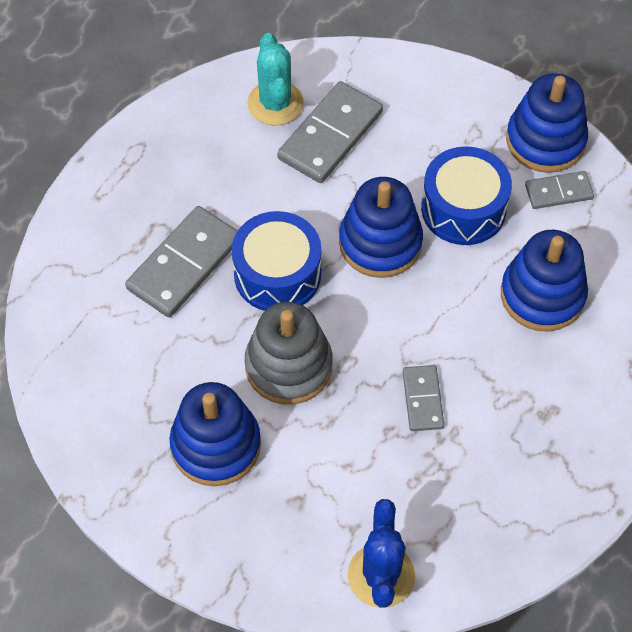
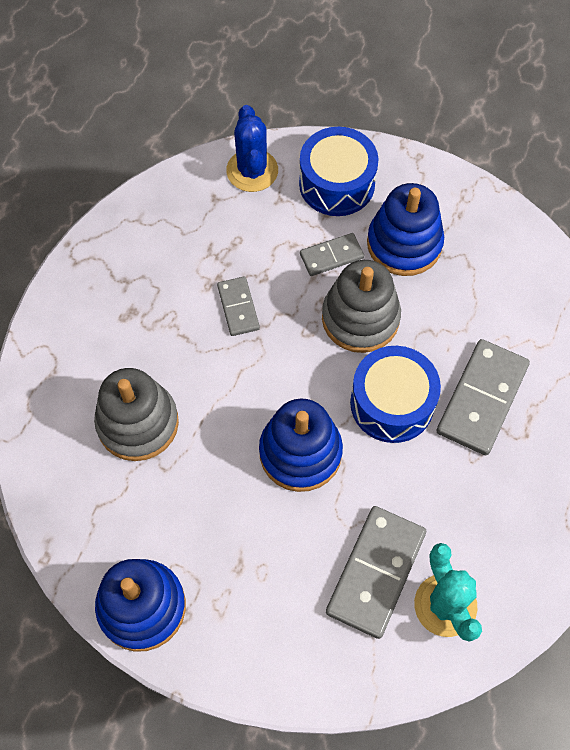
camera: 170 degrees right, 5 degrees up
blue drum [421,146,512,245] -> blue drum moved to [299,127,378,216]
blue stacking toy [501,230,588,332] -> grey stacking toy [94,368,179,461]
grey domino [525,171,594,209] -> grey domino moved to [300,233,364,276]

